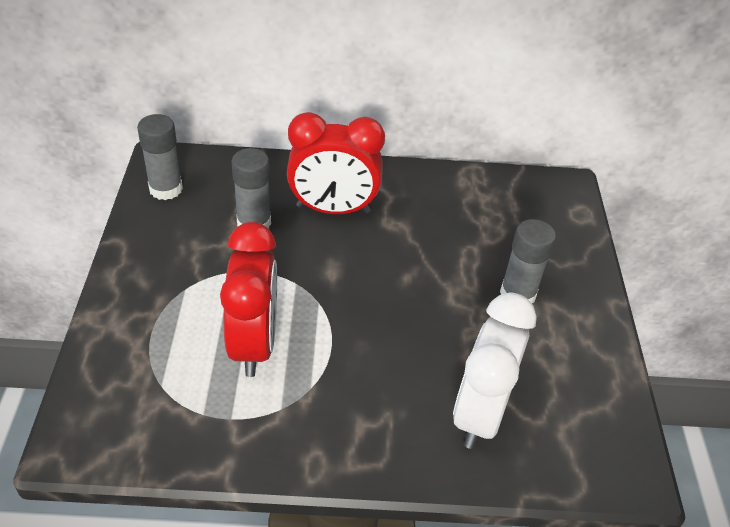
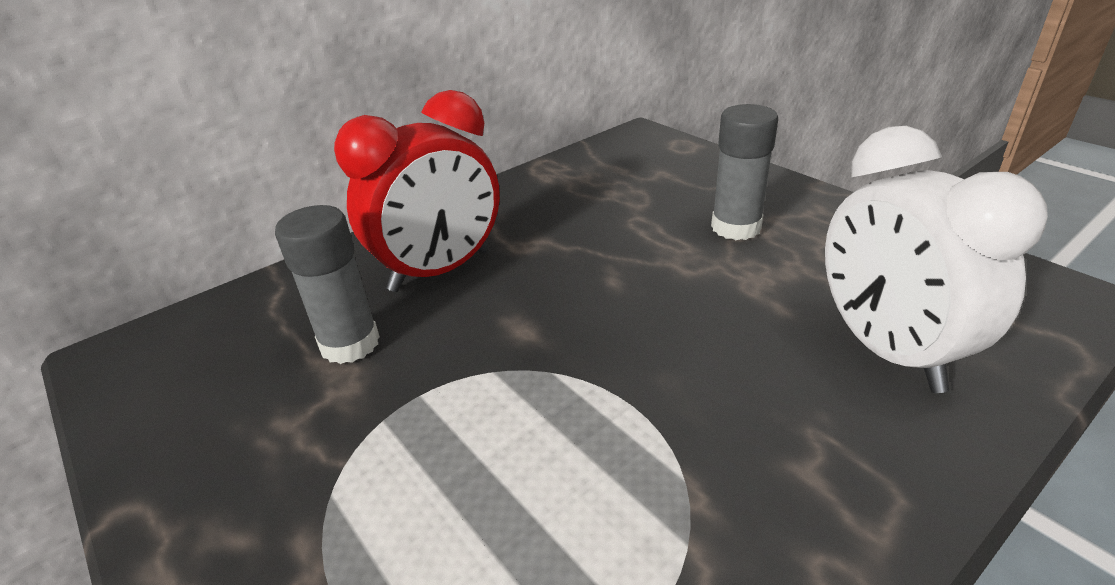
camera: 35 degrees left, 10 degrees down
grey glue stick [137,114,183,200] -> none
red clock [220,222,277,377] -> none

